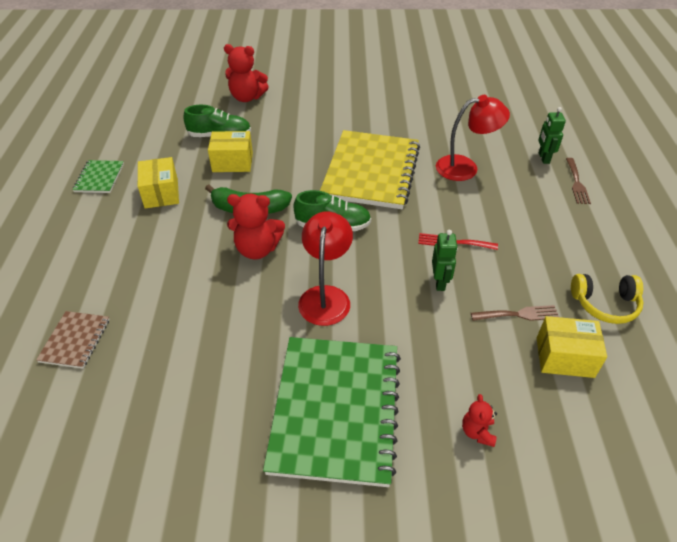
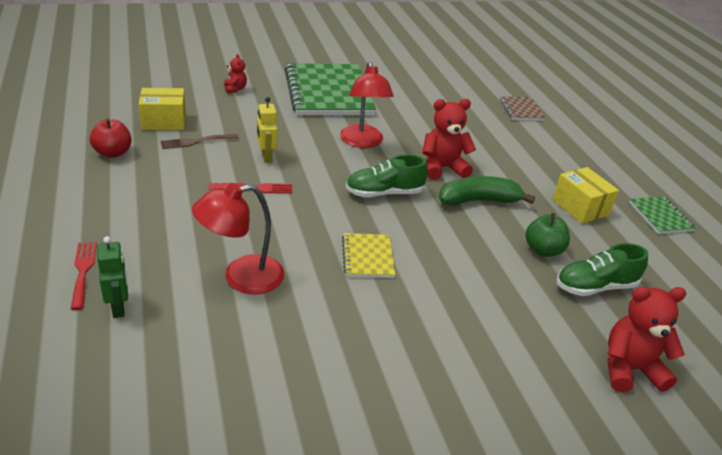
camera: 160 degrees right, 10 degrees down
yellow box [208,131,253,172] -> green apple [526,213,570,257]
yellow notebook [320,130,420,209] -> yellow notebook [342,233,395,278], size x0.45
green robot [432,230,458,291] -> yellow robot [257,97,278,163]
brown fork [566,158,591,204] -> red fork [71,242,97,310]
yellow headphones [571,274,643,324] -> red apple [90,118,132,158]

